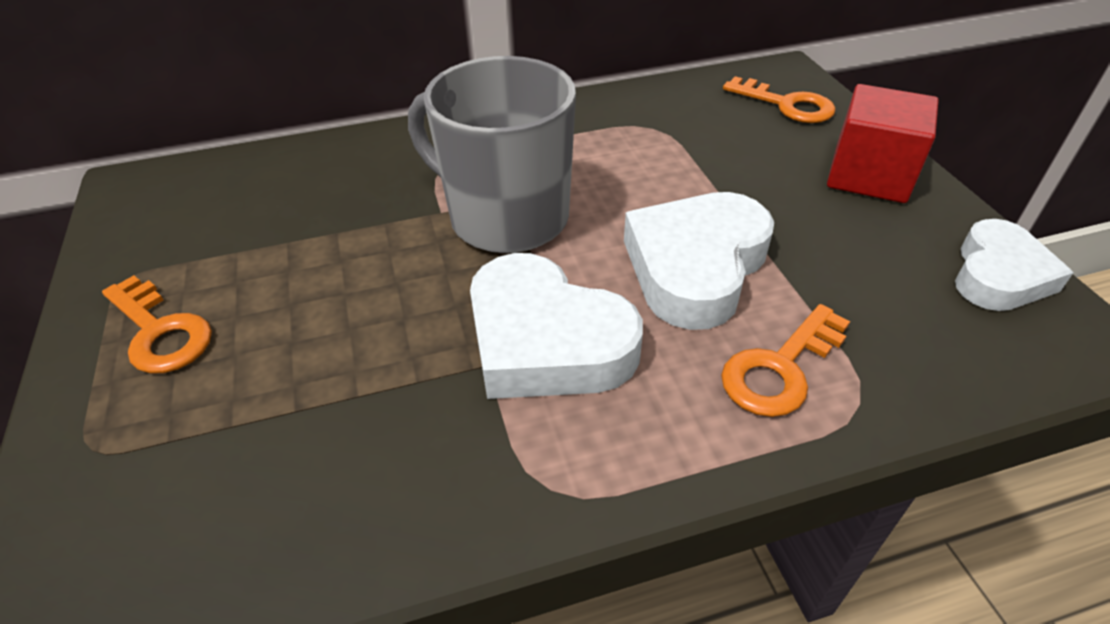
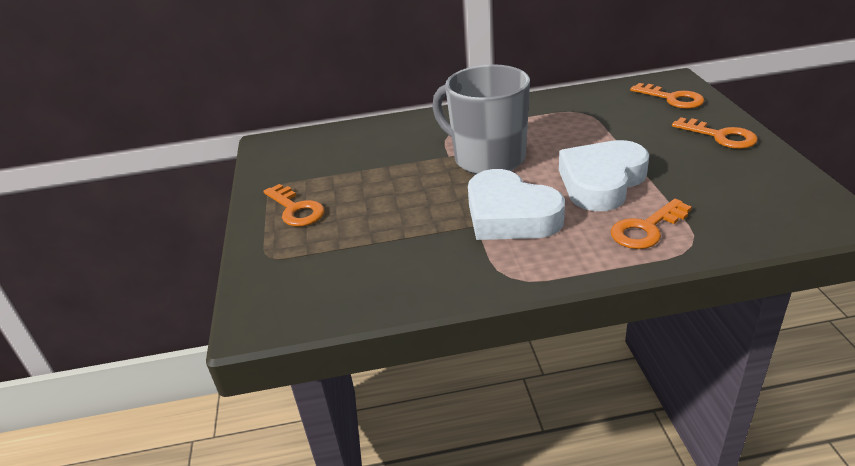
camera: 10 degrees right, 10 degrees down
red cube [827,84,939,203] -> orange key [672,117,758,149]
white heart [955,219,1074,311] -> none

